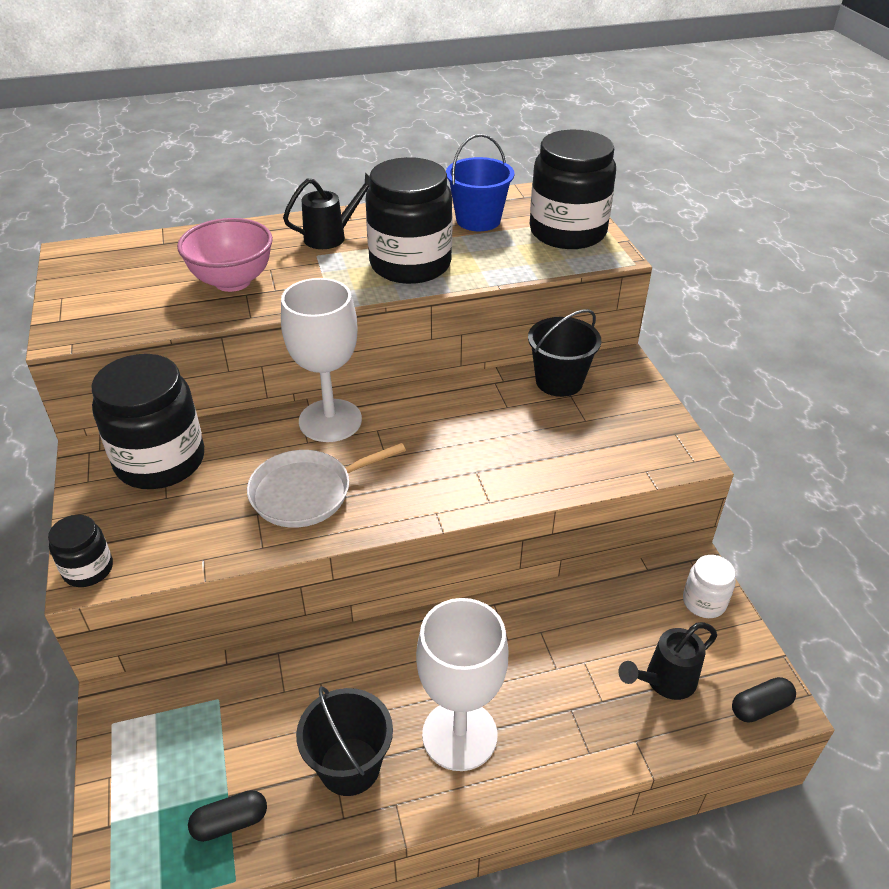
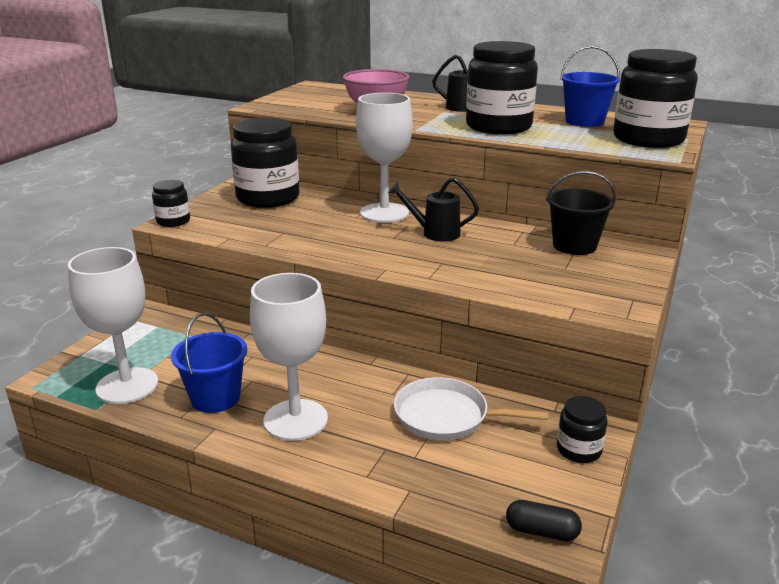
camera: 40 degrees right, 15 degrees down
black capsule [188,790,267,842] -> white goblet [68,247,158,404]
white pan [247,443,406,528] -> white pan moved to [394,377,549,440]
black bucket [296,686,393,796] -> blue bucket [171,313,247,413]
black watering can [618,622,717,700] -> black watering can moved to [388,177,479,241]
white jar [683,555,736,618] -> black jar [557,396,608,463]

